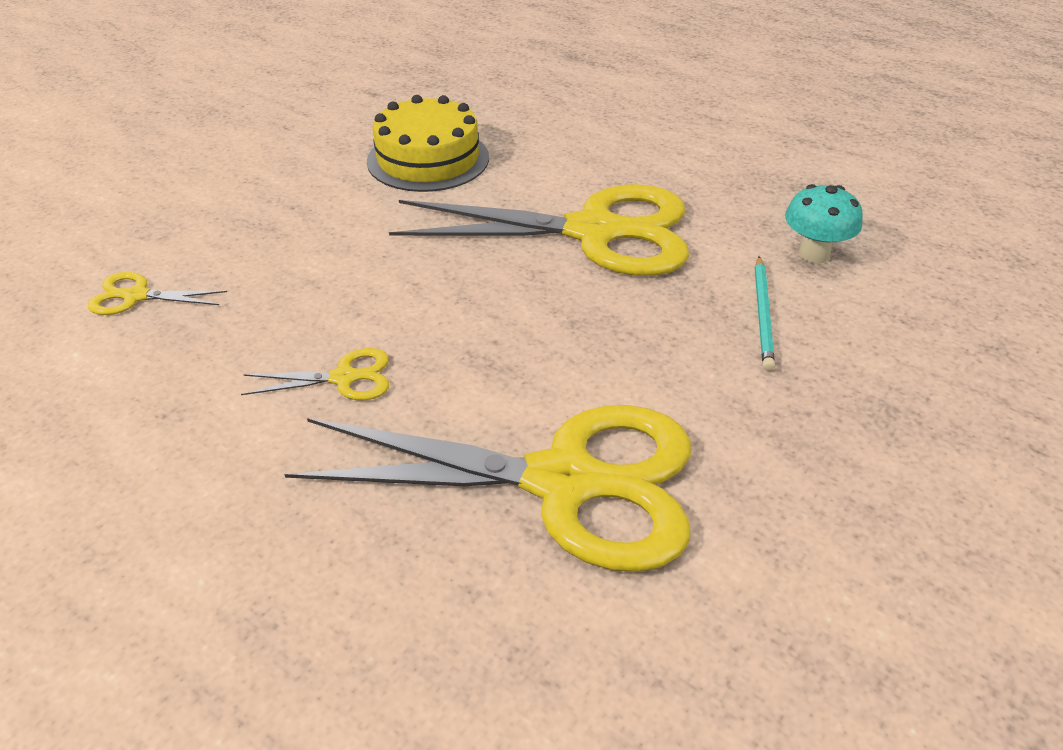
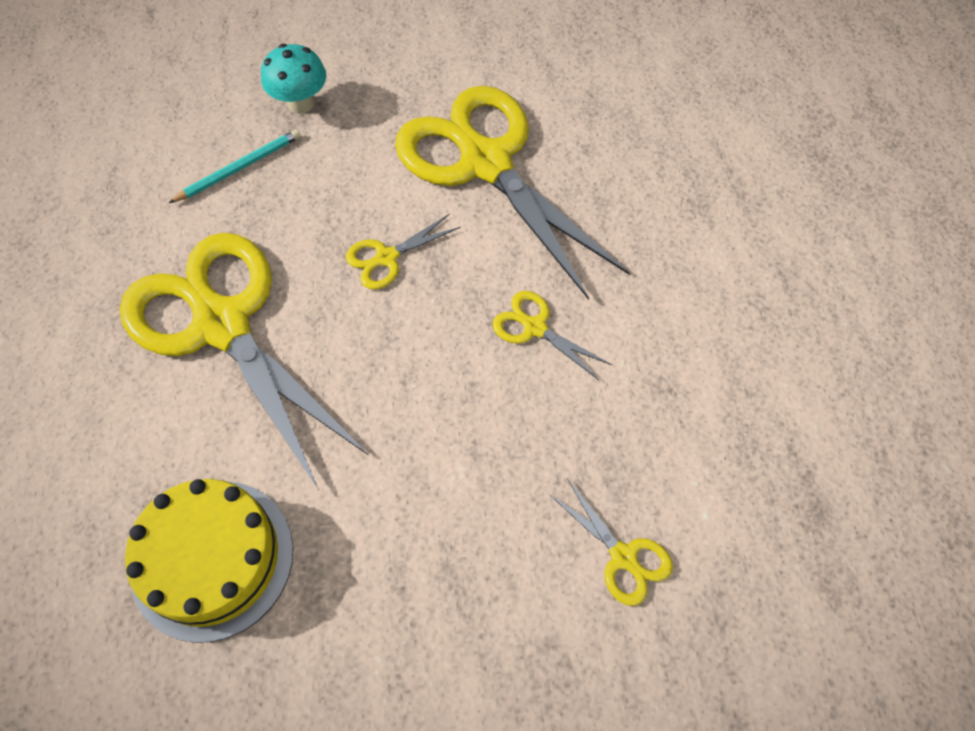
camera: 135 degrees left, 20 degrees up
turquoise mushroom [785,184,863,263] -> turquoise mushroom moved to [261,44,326,114]
none -> yellow scissors [346,214,461,290]

